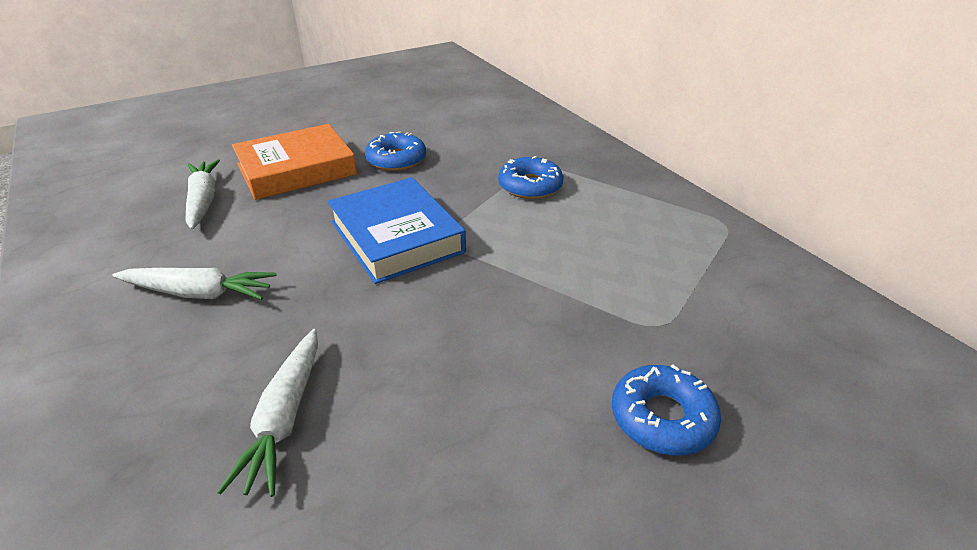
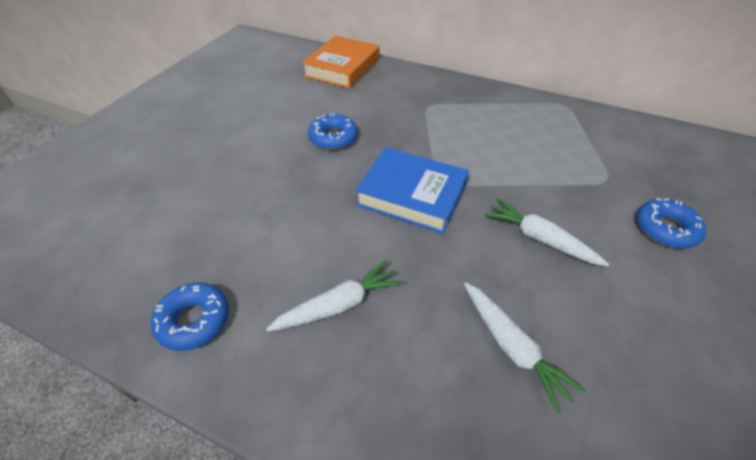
camera: 35 degrees left, 10 degrees up
white carrot [185,159,220,230] -> white carrot moved to [485,198,609,266]
orange book [232,124,357,200] -> orange book moved to [302,36,380,88]
blue donut [498,156,564,199] -> blue donut moved to [151,283,229,351]

